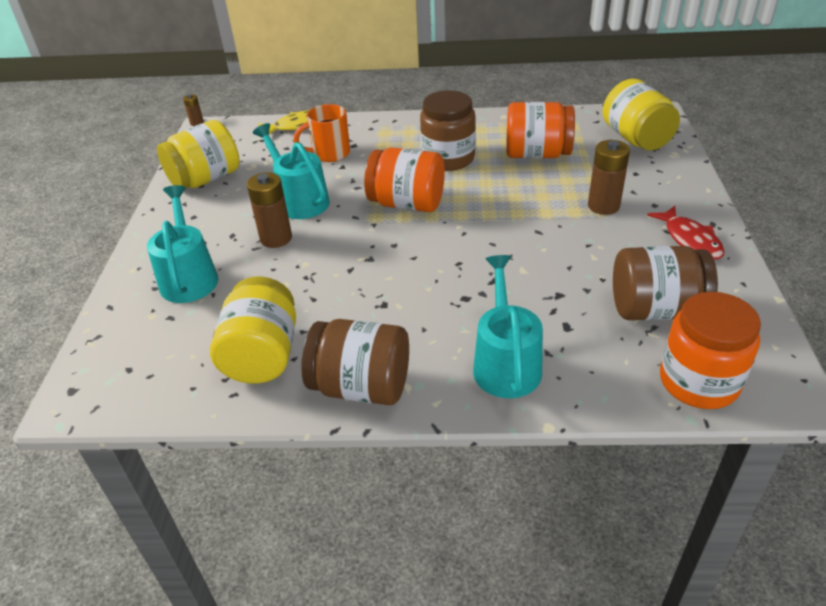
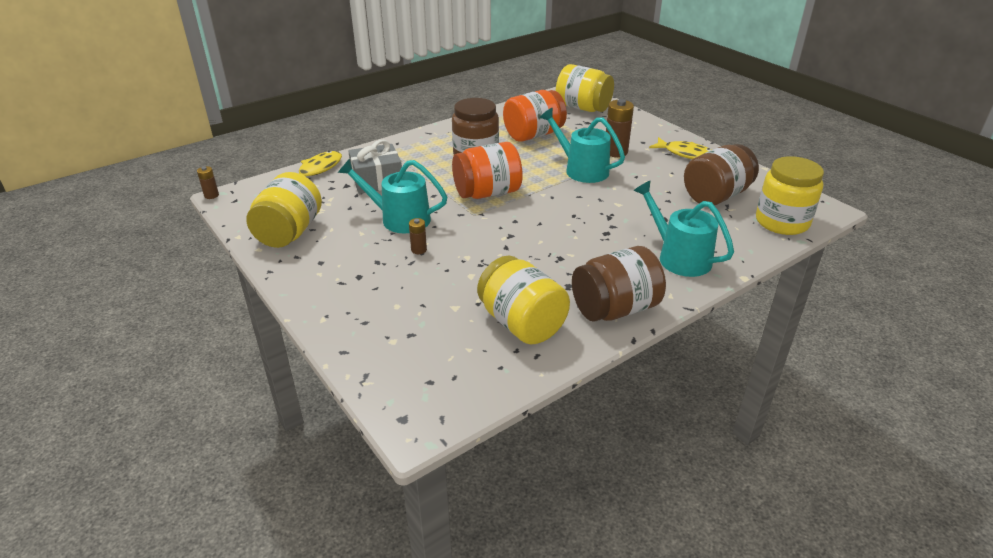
camera: 40 degrees left, 5 degrees down
turquoise watering can [147,185,218,303] -> turquoise watering can moved to [540,108,625,183]
brown battery [247,172,292,248] -> brown battery [409,218,427,254], size x0.53
orange mug [293,104,350,162] -> grey gift [348,140,402,194]
red fish [647,206,725,260] -> yellow fish [649,137,711,159]
orange jar [660,292,761,409] -> yellow jar [756,156,824,235]

